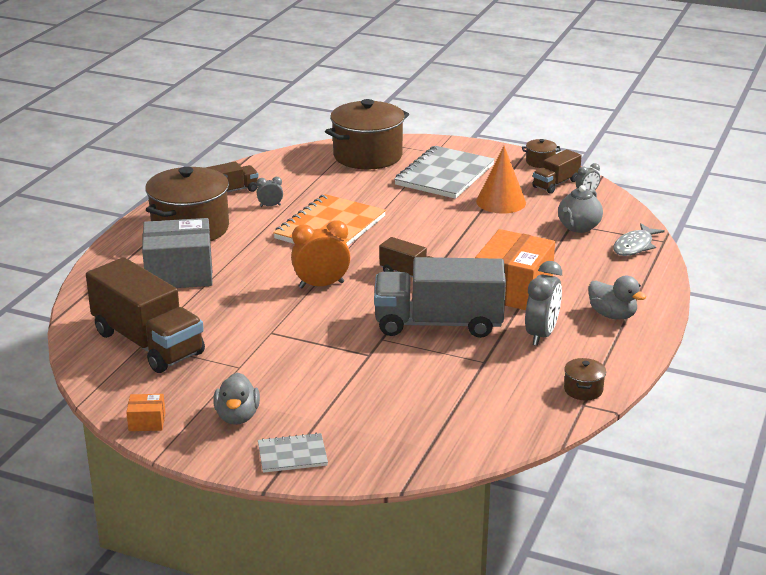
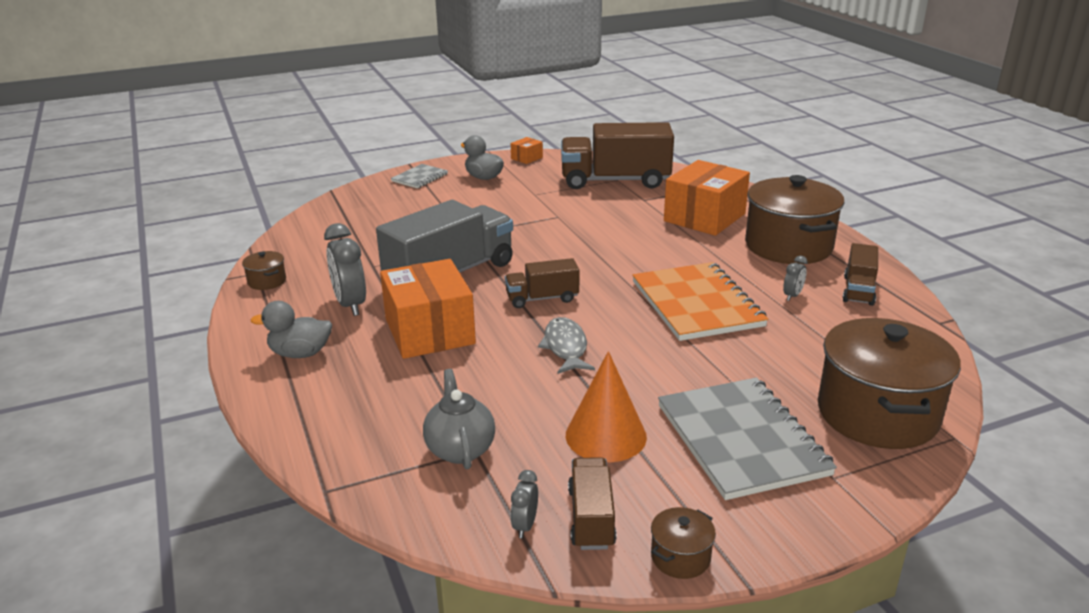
camera: 135 degrees right, 0 degrees up
grey box [142,218,213,288] -> orange box [664,160,750,236]
orange clock [291,220,351,288] -> none
grey fish [613,223,665,256] -> grey fish moved to [538,317,595,374]

